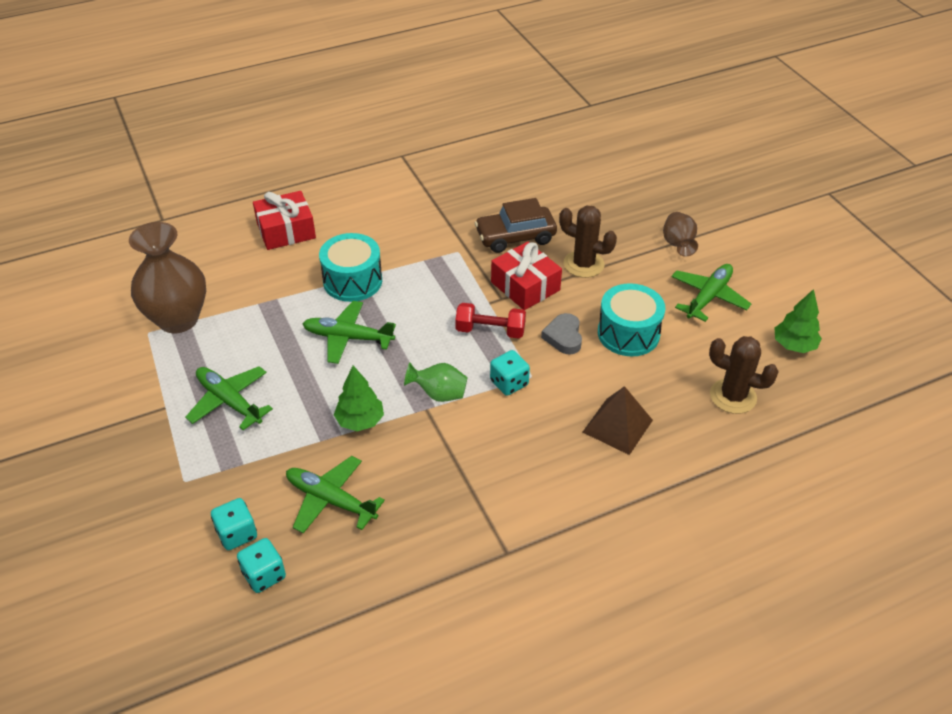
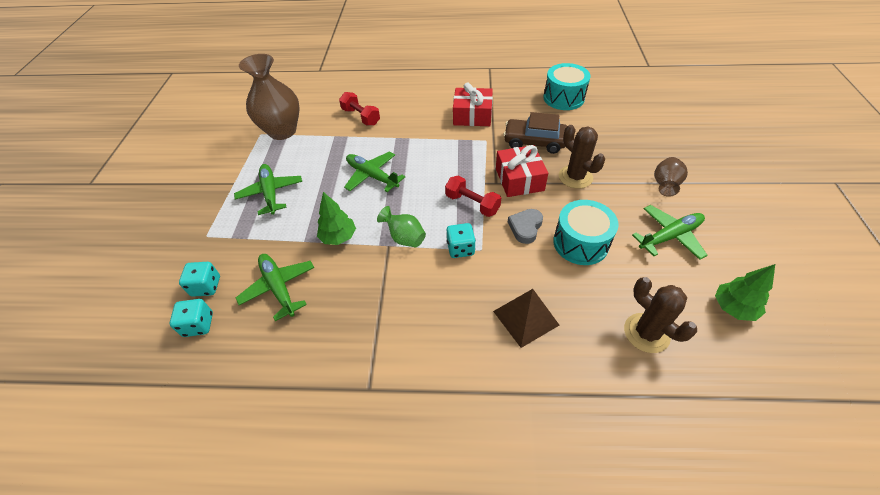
camera: 30 degrees right, 5 degrees up
red gift [253,191,316,250] -> red gift moved to [453,82,493,126]
turquoise drum [319,233,382,302] -> turquoise drum moved to [544,63,591,110]
none -> red dumbbell [339,92,380,126]

